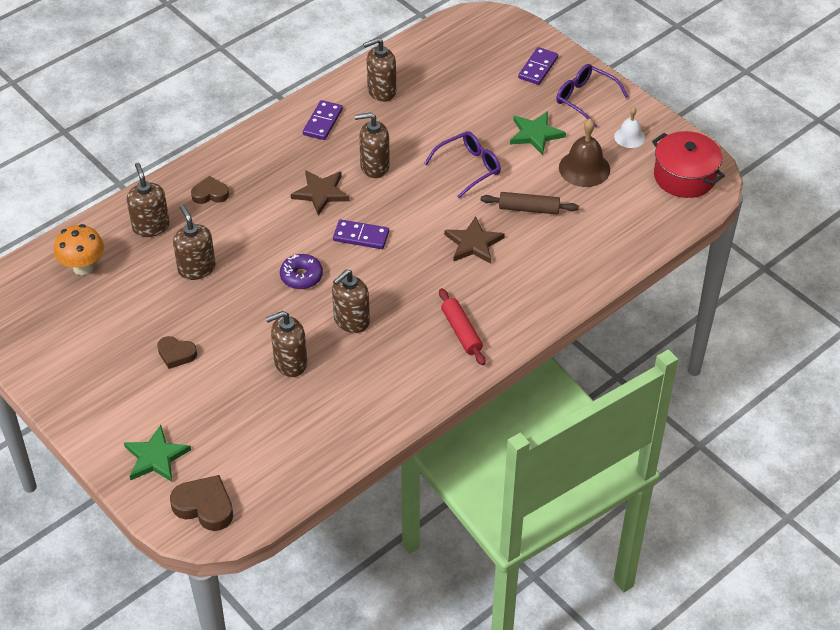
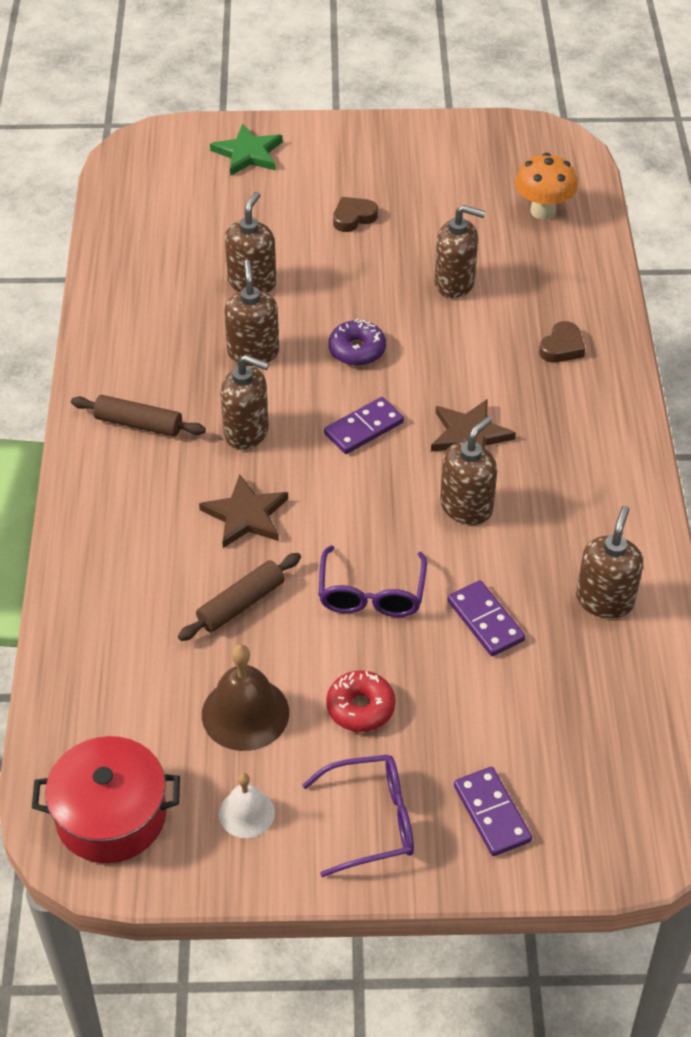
camera: 130 degrees right, 0 degrees up
brown soap dispenser [127,163,170,237] -> brown soap dispenser moved to [220,355,269,450]
brown heart [170,475,233,531] -> none
purple domino [303,100,343,140] -> purple domino moved to [448,580,525,656]
red rolling pin [439,288,486,365] -> brown rolling pin [71,395,206,437]
green star [510,111,566,155] -> red donut [326,670,395,732]

